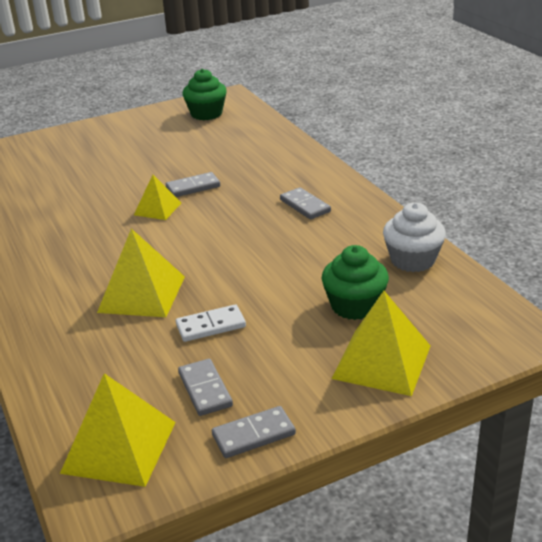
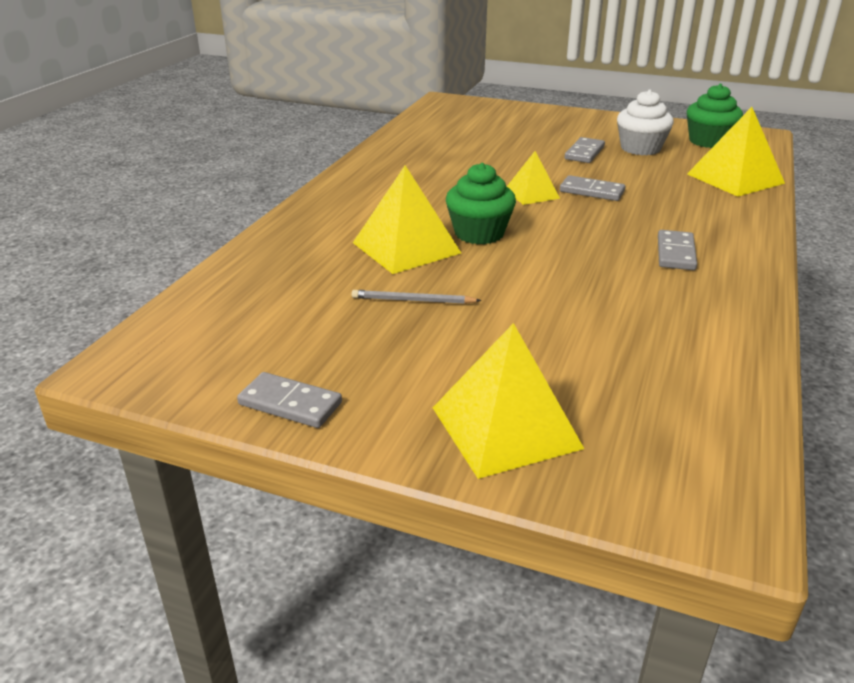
camera: 45 degrees right, 0 degrees up
yellow pyramid [60,373,176,487] -> yellow pyramid moved to [687,107,785,197]
white domino [176,305,246,342] -> grey pencil [352,290,481,304]
grey domino [178,359,233,416] -> grey domino moved to [565,137,605,163]
green cupcake [322,245,389,320] -> green cupcake moved to [446,163,516,244]
white cupcake [383,202,446,272] -> white cupcake moved to [617,90,674,155]

